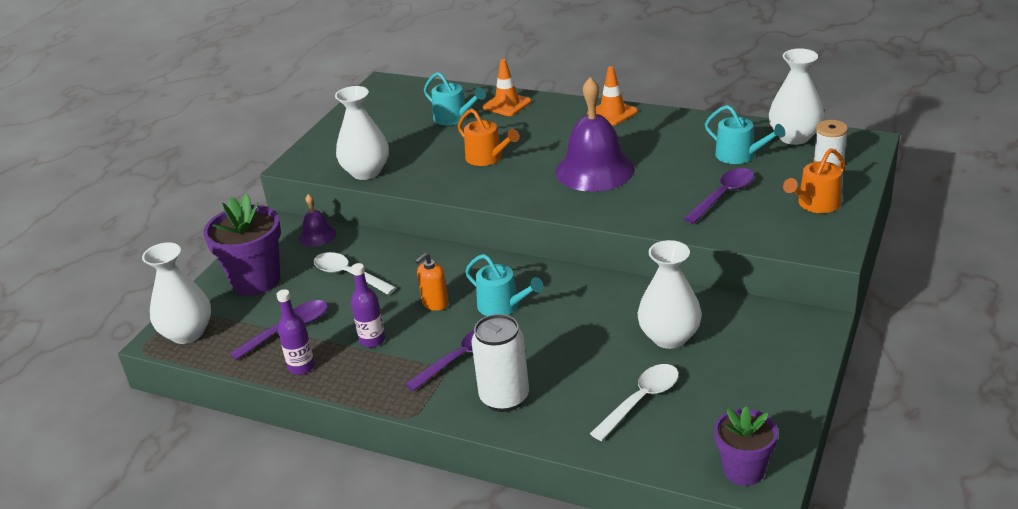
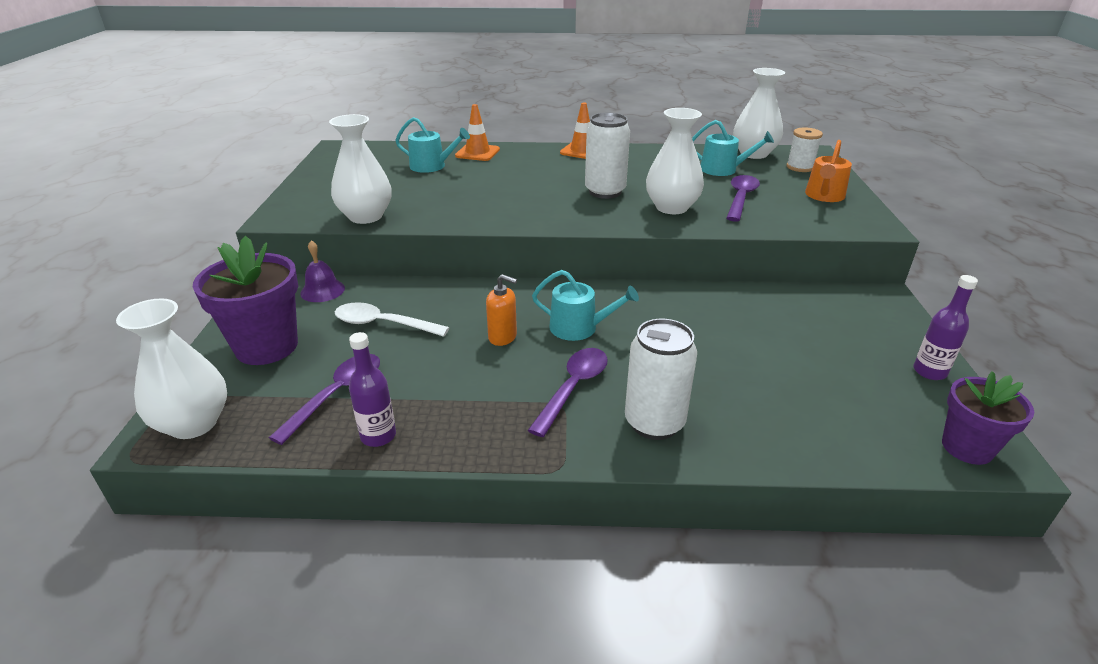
camera: 25 degrees left, 0 degrees up
purple bottle [351,263,385,347] -> purple bottle moved to [913,275,978,380]
orange soap dispenser [415,252,449,311] -> orange soap dispenser turned 90 degrees counterclockwise [486,274,517,346]
orange watering can [458,109,519,166] -> none
purple bell [556,77,635,192] -> white can [585,113,630,199]
white spoon [590,364,679,441] -> none
white vase [638,240,702,349] -> white vase moved to [646,108,704,214]

